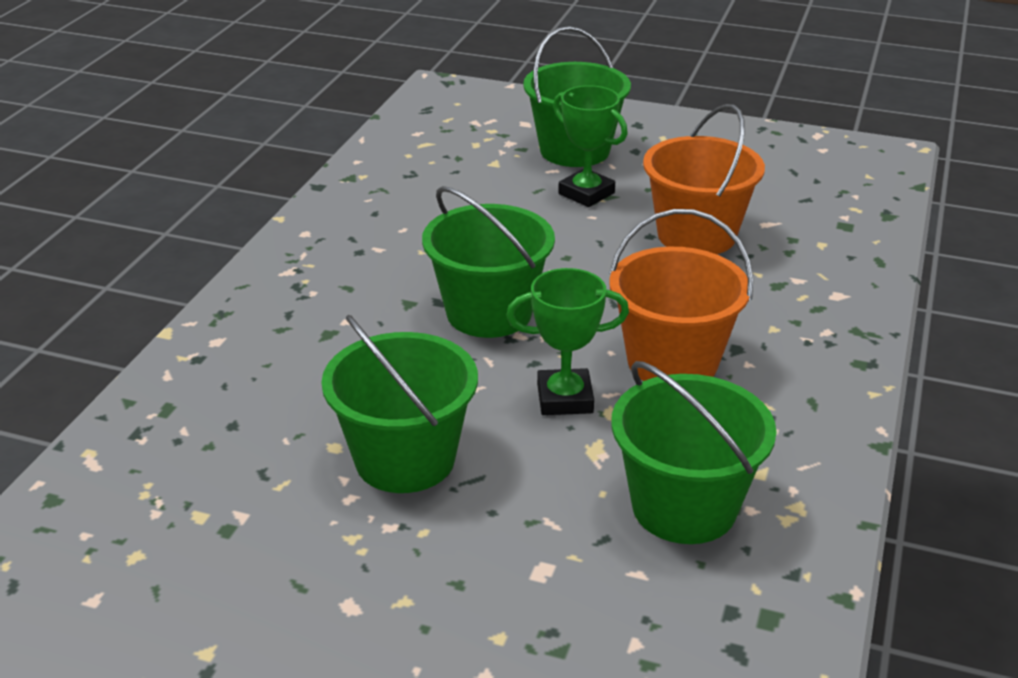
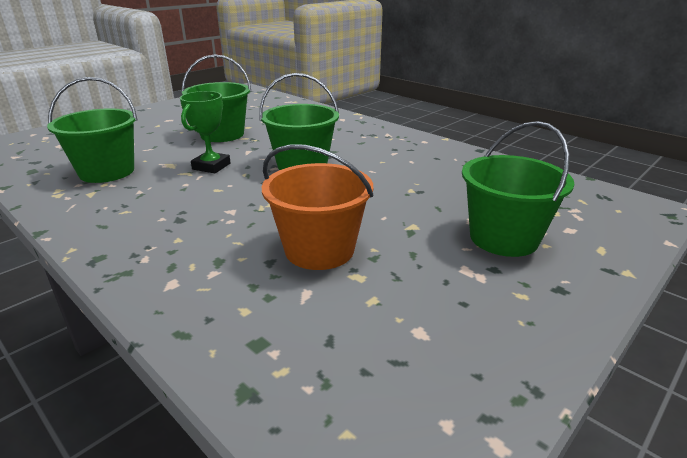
camera: 115 degrees right, 5 degrees down
green trophy [553,85,628,207] -> none
orange bucket [609,209,753,381] -> none

